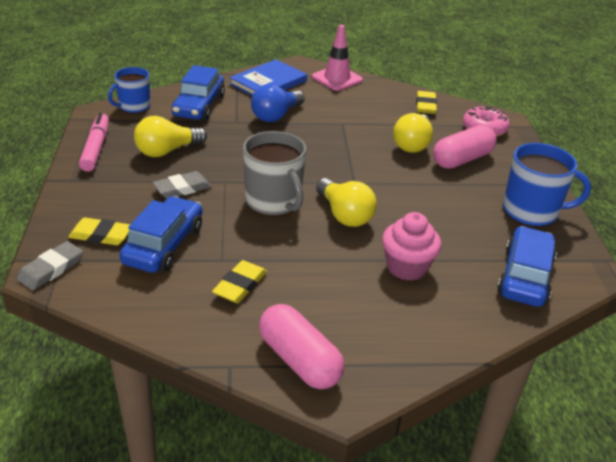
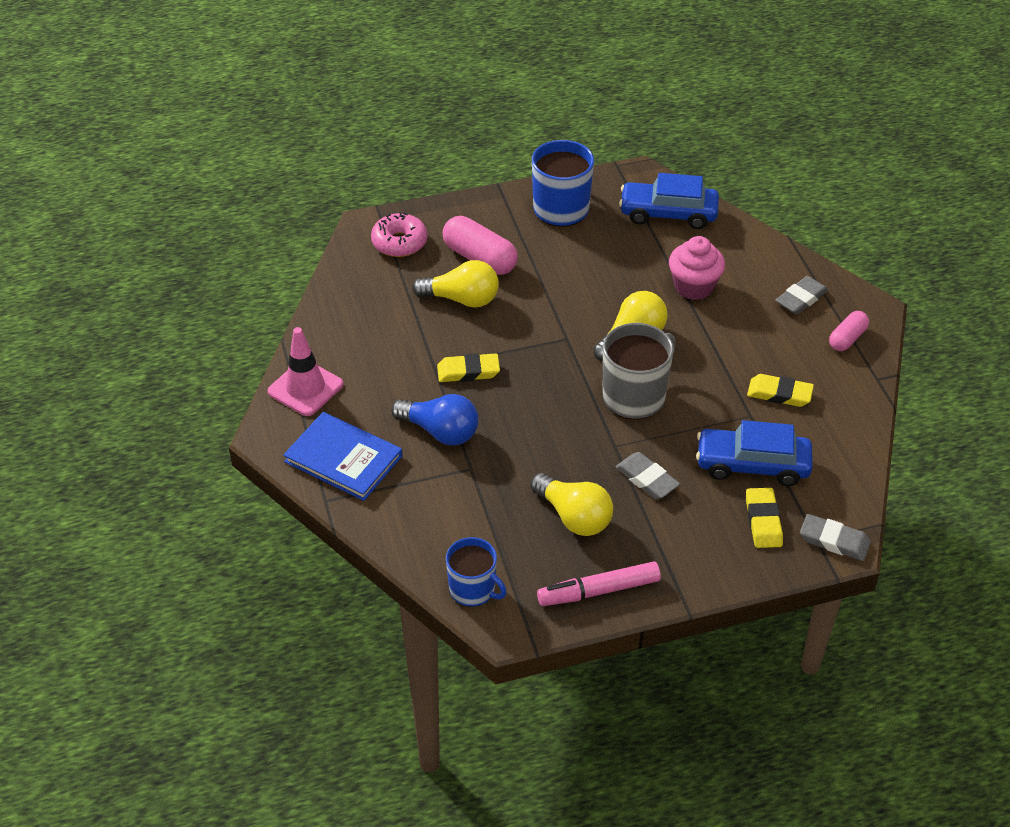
camera: 100 degrees left, 10 degrees up
blue car [172,65,225,121] -> none
pink capsule [259,304,345,390] -> pink capsule [829,311,869,351], size x0.60
yellow eraser [416,91,437,114] -> yellow eraser moved to [437,353,500,382]
none -> grey eraser [775,276,828,315]

